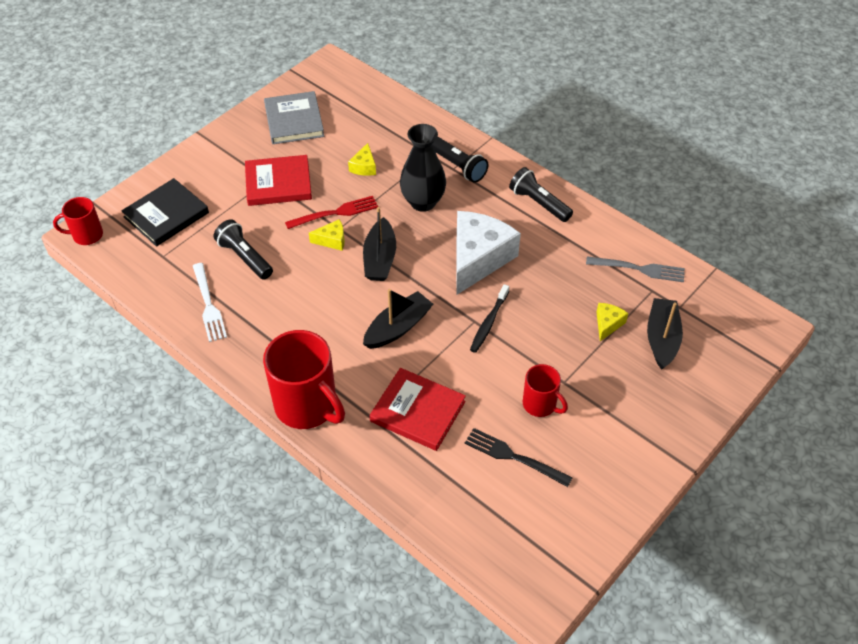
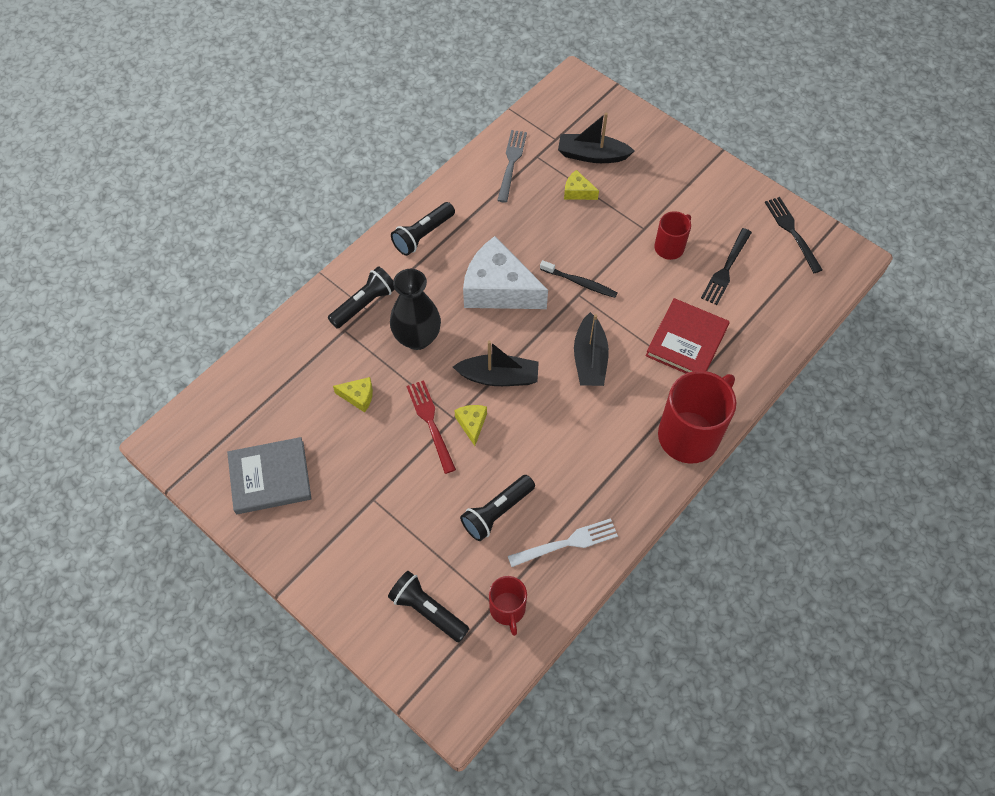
camera: 90 degrees left, 10 degrees up
red mug [53,197,103,245] -> red mug moved to [489,576,527,636]
black book [121,178,209,247] -> black flashlight [388,571,469,642]
red book [245,155,312,206] -> none
black boat [363,289,433,349] -> black boat turned 135 degrees counterclockwise [574,312,609,386]
none -> black fork [765,197,823,273]

